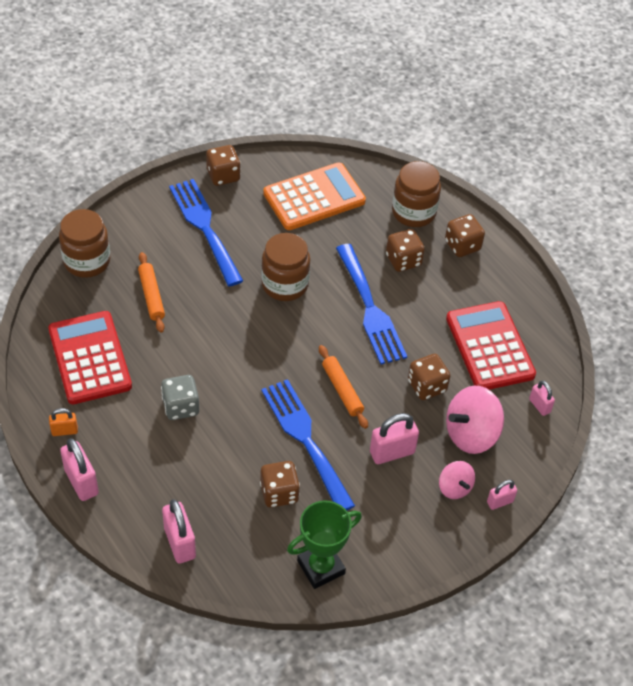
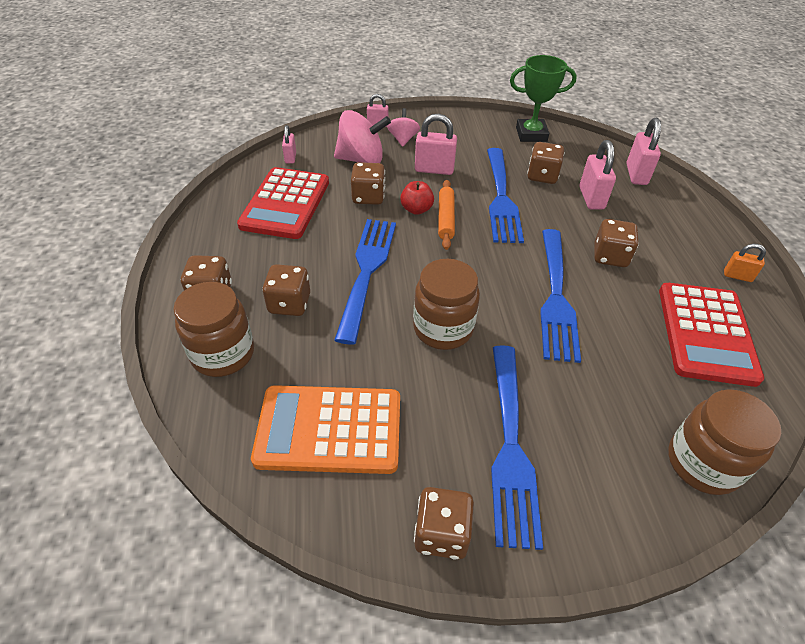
camera: 150 degrees left, 5 degrees down
pink padlock [60,438,99,501] -> pink padlock moved to [579,140,616,210]
orange rolling pin [138,252,165,333] -> none
grey dice [161,375,199,420] -> brown dice [594,219,639,267]
none -> red apple [400,181,434,215]
none -> blue fork [540,229,581,363]

